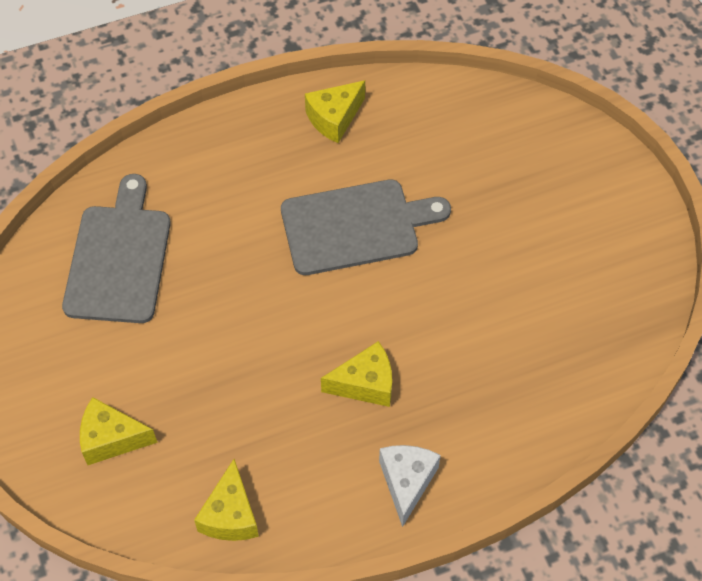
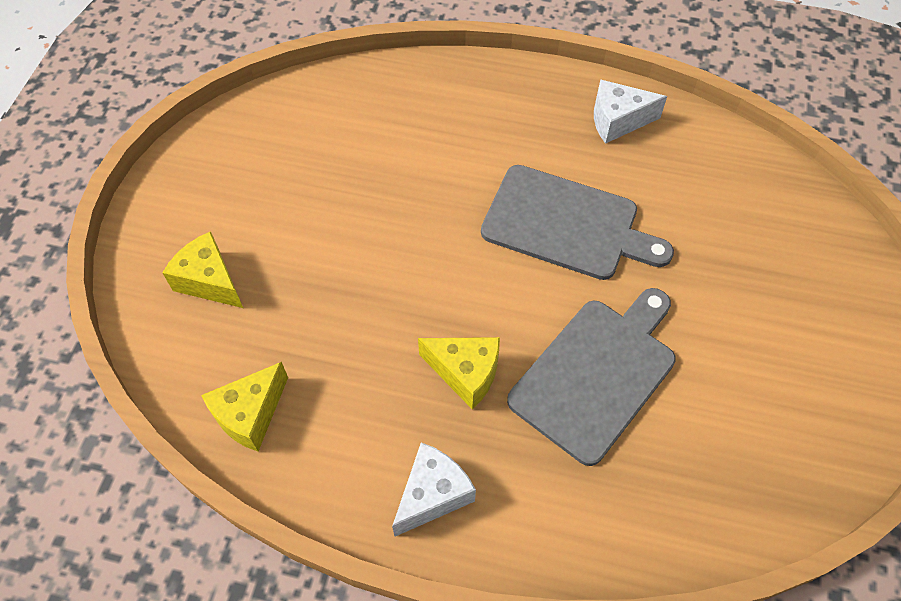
camera: 35 degrees right, 0 degrees up
grey cutting board [62,174,171,323] -> grey cutting board moved to [507,288,676,466]
yellow cheese [305,80,365,143] -> white cheese [594,80,667,144]

